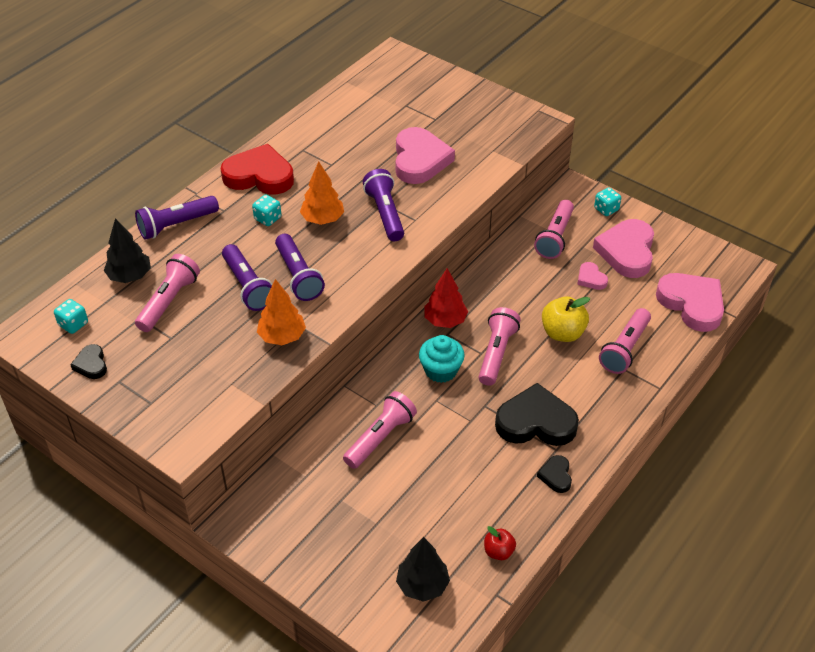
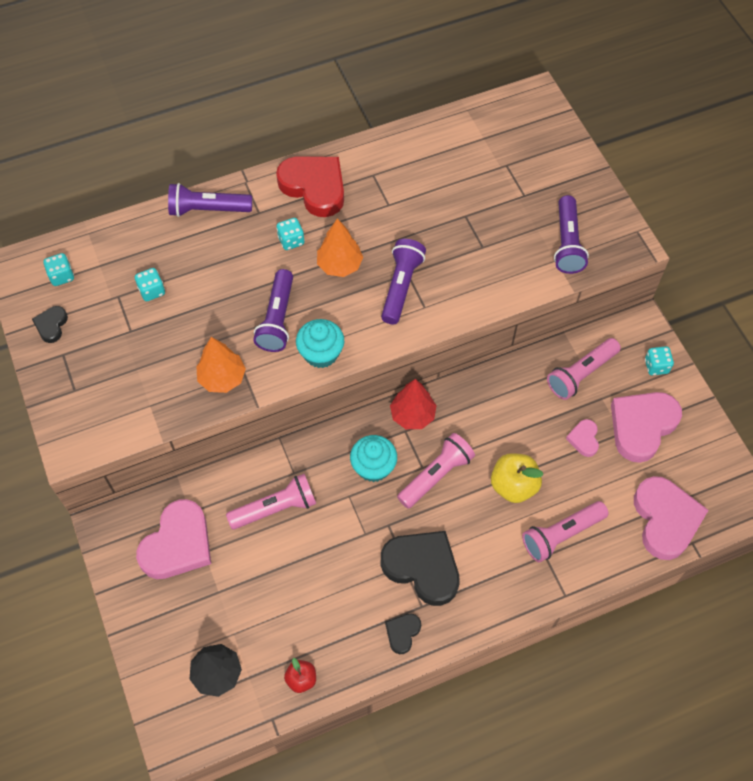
camera: 30 degrees right, 15 degrees up
black tree [103,218,151,283] -> none
pink flashlight [135,254,200,332] -> turquoise dice [135,268,165,301]
purple flashlight [222,244,272,311] -> purple flashlight moved to [554,195,589,274]
pink heart [396,127,455,184] -> pink heart moved to [136,499,211,579]
none -> turquoise cupcake [296,319,344,368]

